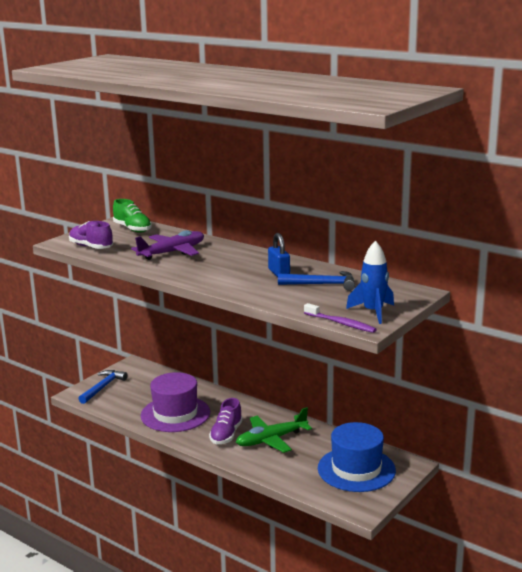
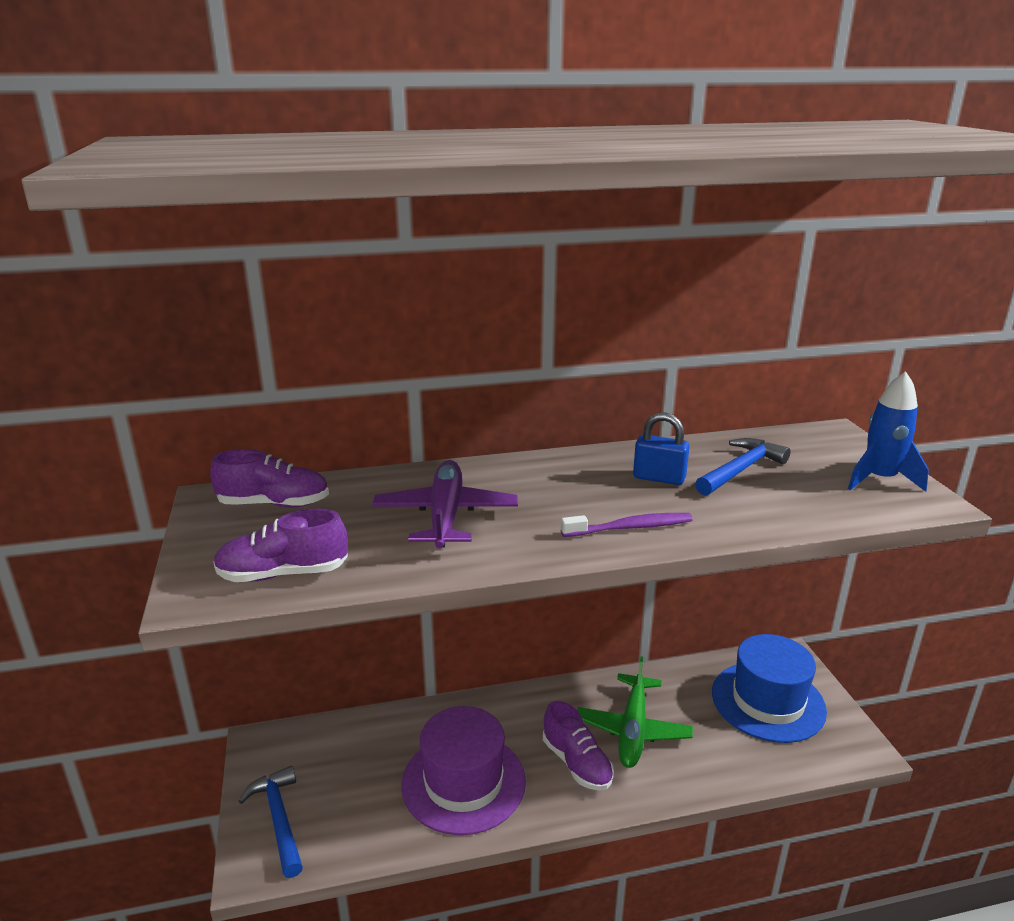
camera: 50 degrees left, 5 degrees up
green shoe [113,199,152,232] -> purple shoe [210,449,329,507]
purple toothbrush [304,303,377,333] -> purple toothbrush moved to [561,513,693,537]

